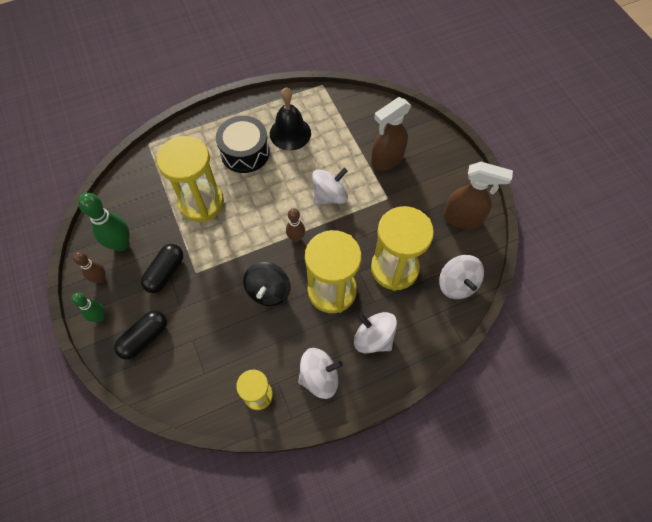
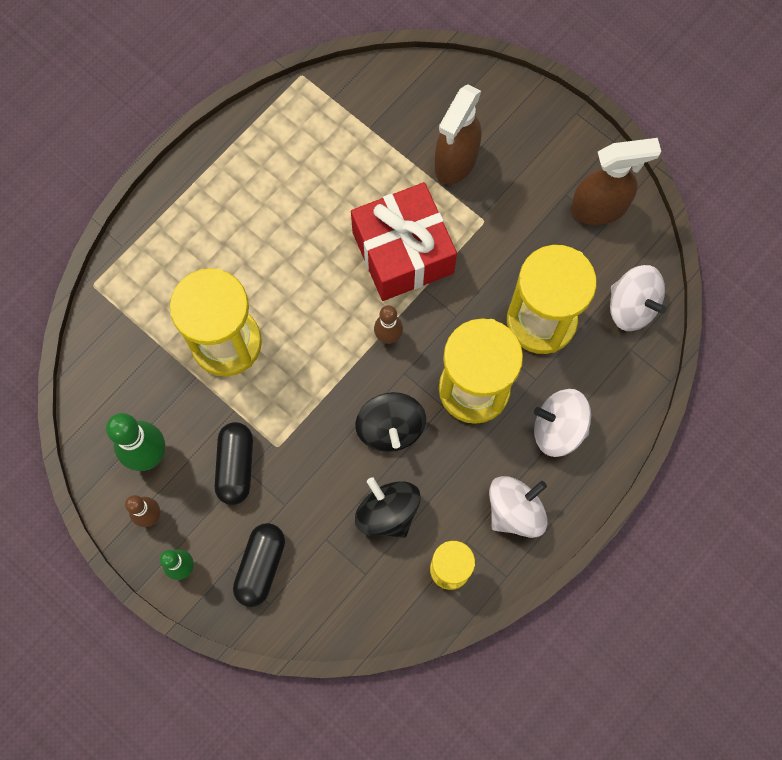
camera: 25 degrees left, 10 degrees up
black drum [216,116,270,173] -> none
black bell [270,88,311,151] -> none
white spinning top [312,168,348,204] -> red gift [351,182,457,301]
none -> black spinning top [355,477,421,538]

